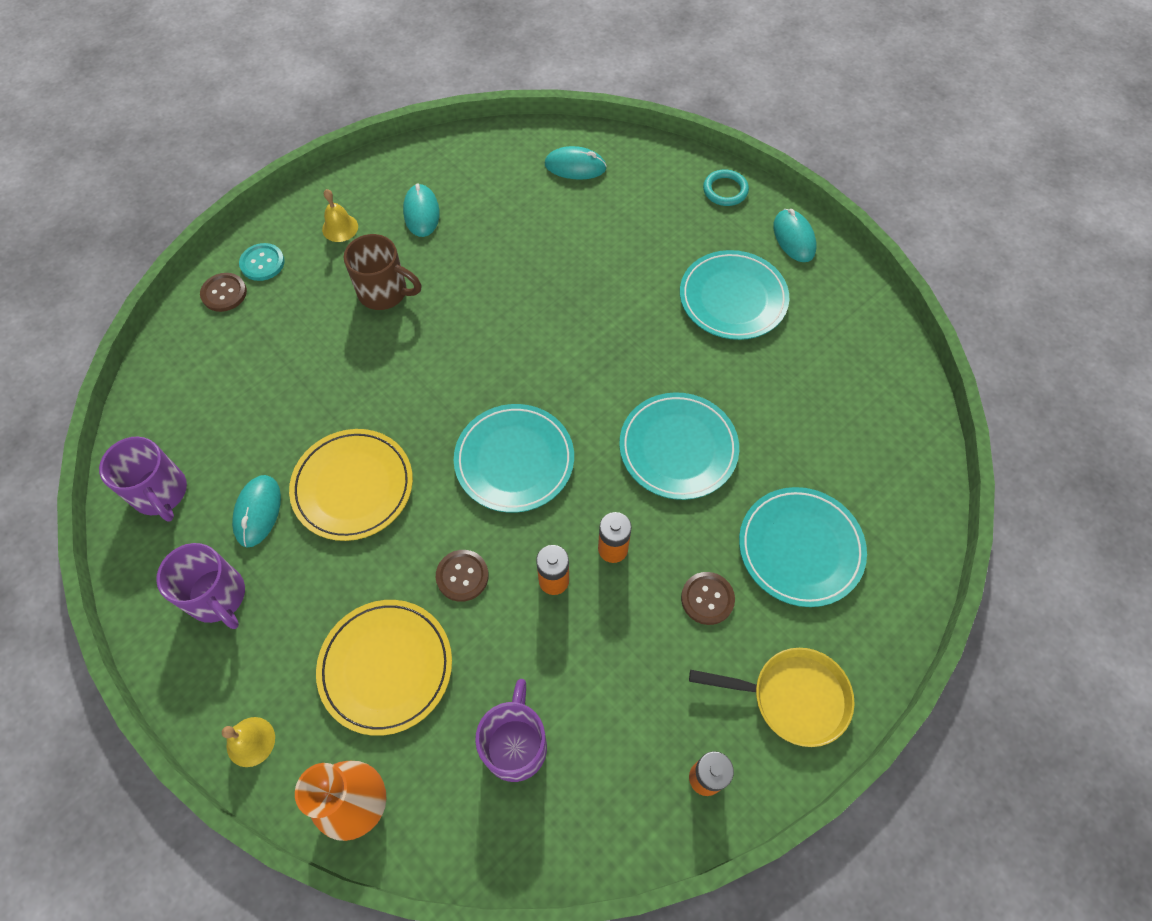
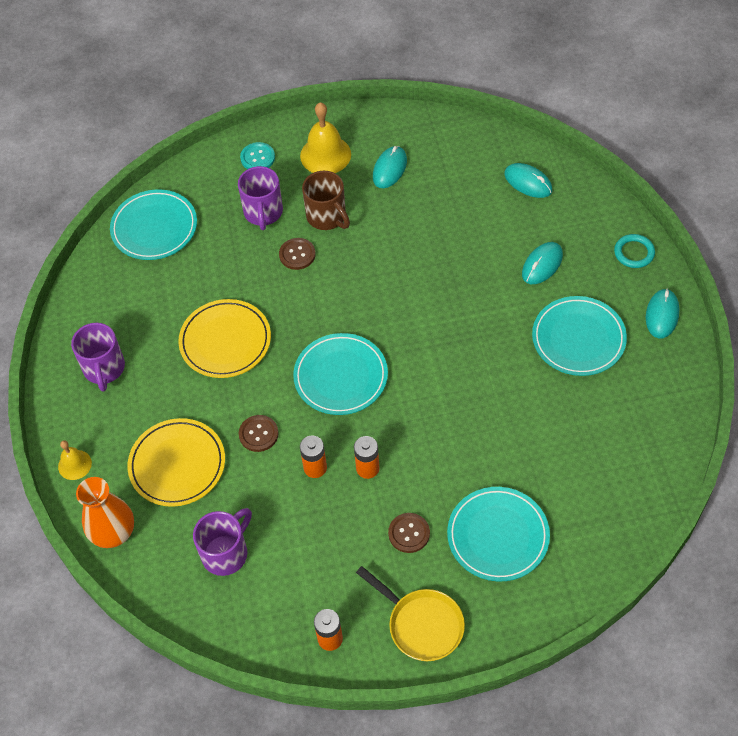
camera: 35 degrees right, 5 degrees down
purple mug [99,437,187,522] -> purple mug moved to [238,166,283,230]
brown button [200,273,247,312] -> brown button moved to [279,238,316,270]
turquoise mouse [232,475,281,547] -> turquoise mouse moved to [522,242,563,284]
yellow bell [322,189,358,242] -> yellow bell [300,102,351,173], size x1.75
turquoise plate [619,392,739,500] -> turquoise plate moved to [110,189,197,260]

